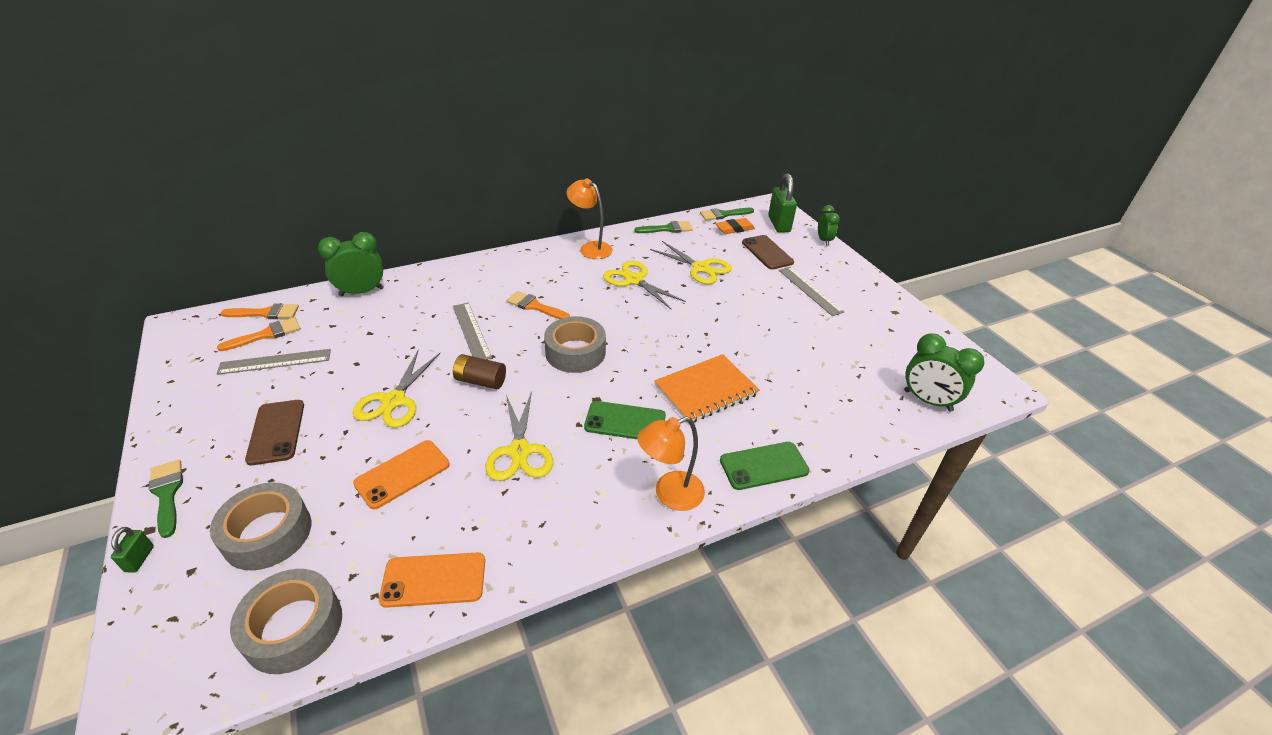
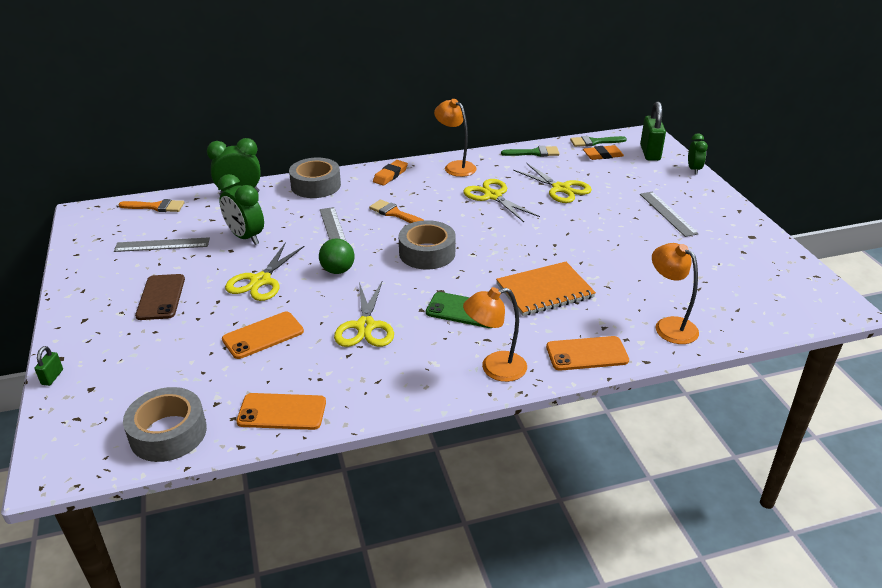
camera: 10 degrees right, 5 degrees down
green brush [149,460,183,538] -> none
grey tape [210,482,311,570] -> grey tape moved to [289,158,341,198]
orange brush [217,317,301,351] -> none
brown battery [453,354,506,389] -> green ball [319,238,354,274]
green phone [720,442,809,490] -> orange phone [546,336,629,371]
brown phone [742,235,794,269] -> none
green clock [904,333,984,412] -> green clock moved to [218,174,264,245]
none -> orange eraser [373,160,408,186]
none -> orange lamp [652,243,699,344]

